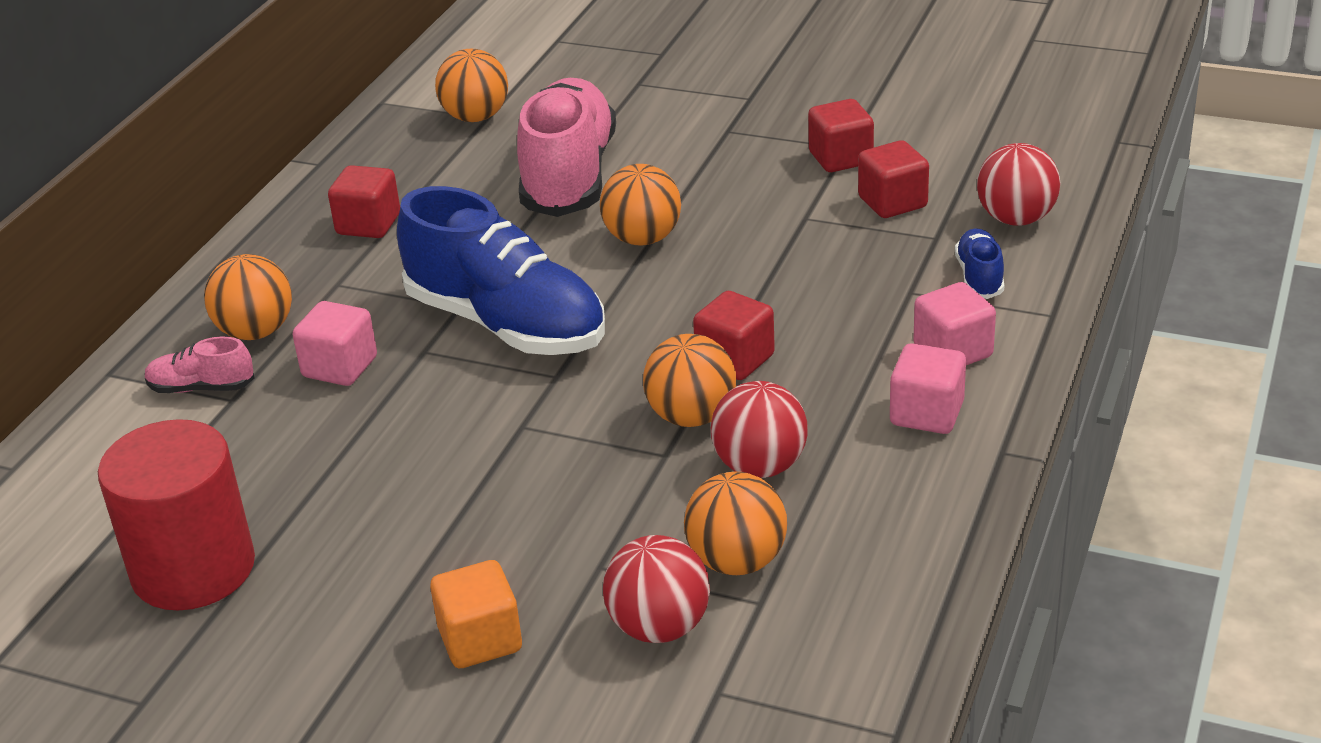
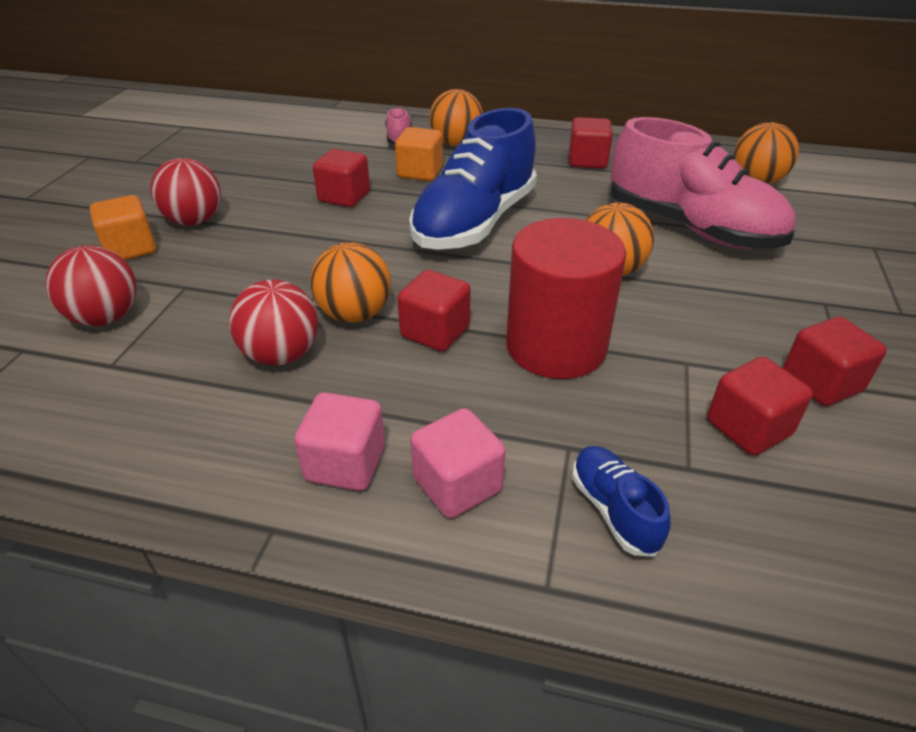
camera: 80 degrees right, 5 degrees up
red cylinder [98,419,255,610] -> red cylinder moved to [506,218,626,379]
pink cube [292,301,377,386] -> orange cube [395,127,443,181]
pink shoe [517,78,616,217] -> pink shoe turned 45 degrees clockwise [610,117,796,249]
orange ball [684,472,787,575] -> none
blue shoe [955,228,1004,299] -> blue shoe turned 105 degrees counterclockwise [572,446,671,557]
red ball [977,143,1060,226] -> red ball moved to [151,158,221,226]
none -> red cube [313,149,370,207]

